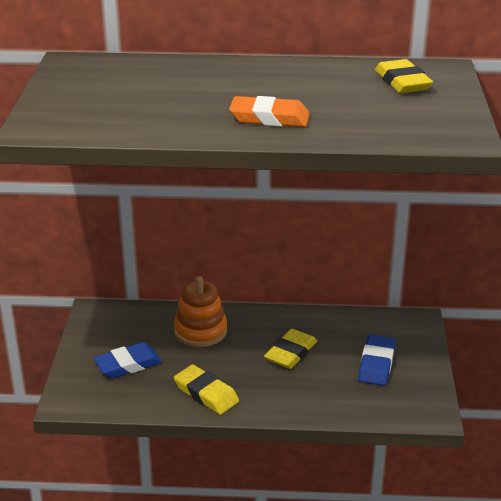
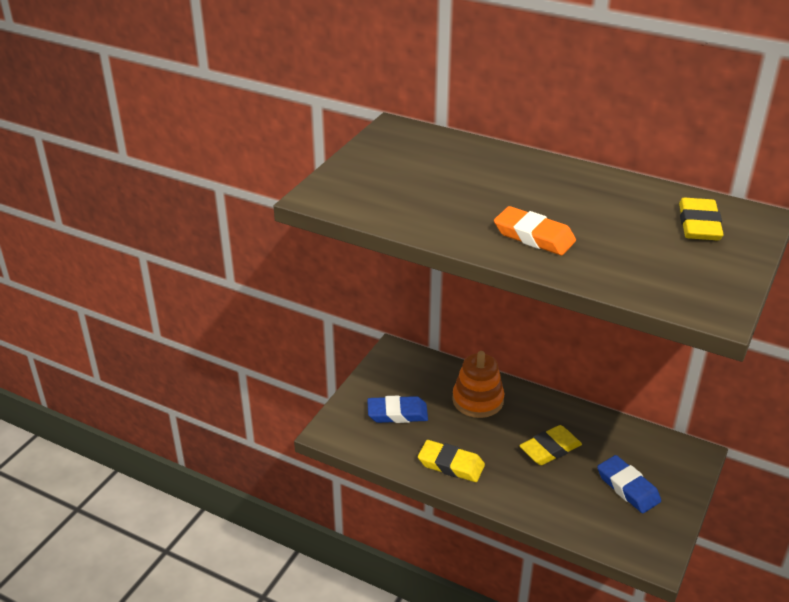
camera: 25 degrees right, 5 degrees up
yellow eraser [174,364,239,415] -> yellow eraser turned 45 degrees counterclockwise [418,440,485,482]
blue eraser [358,335,395,386] -> blue eraser turned 75 degrees counterclockwise [597,455,661,513]

